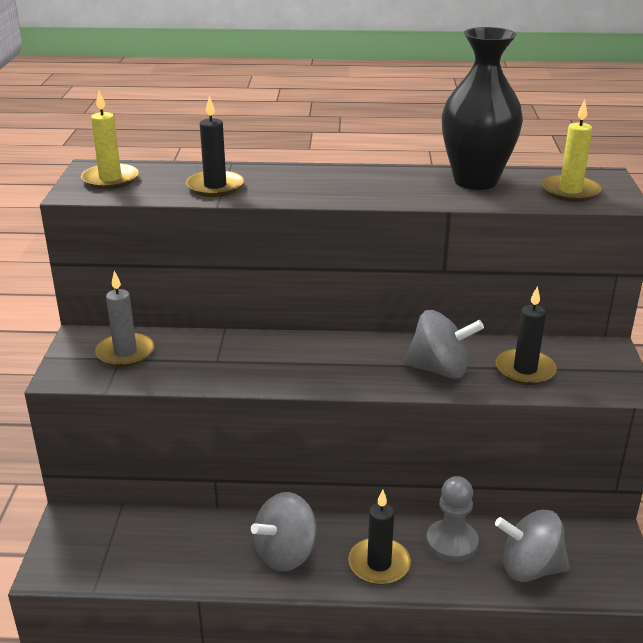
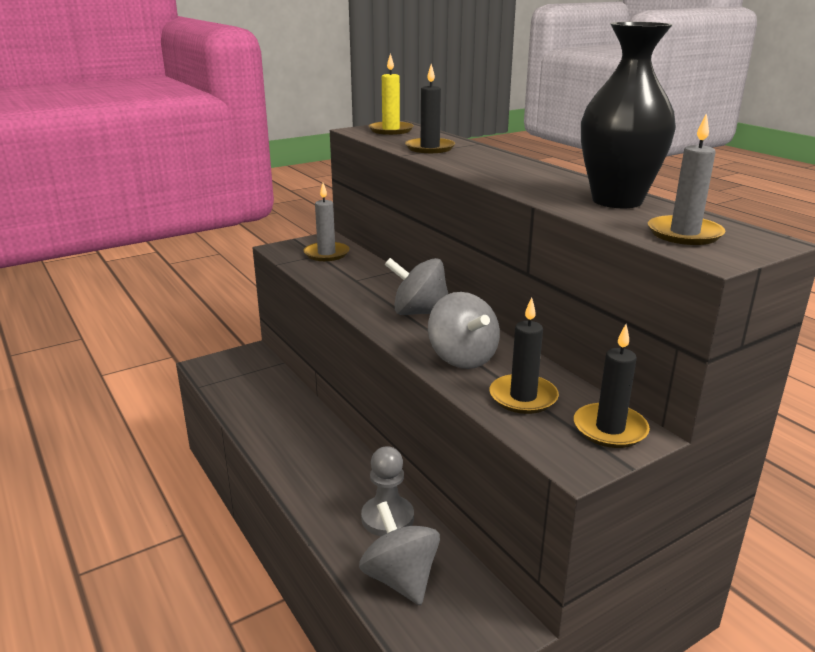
camera: 55 degrees right, 5 degrees down
grey spinning top [251,492,317,571] -> grey spinning top moved to [384,258,448,315]
black candle [348,490,411,585] -> black candle moved to [574,324,650,448]
yellow candle [542,100,602,202] -> grey candle [648,113,726,245]

